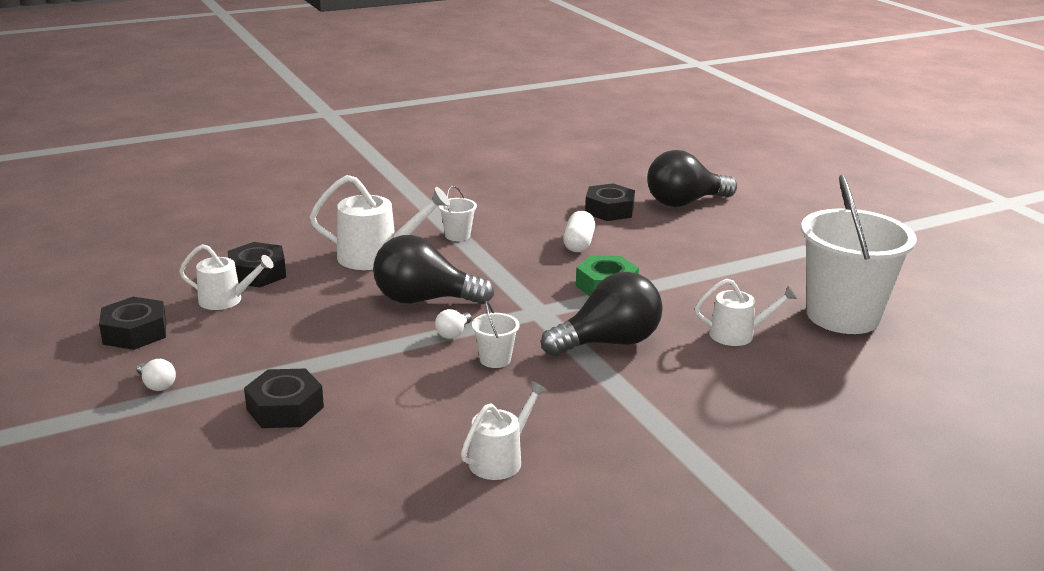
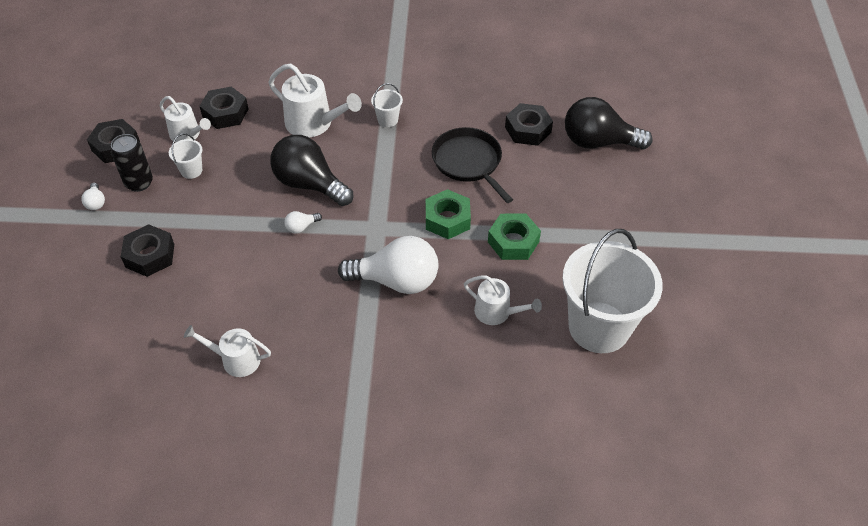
camera: 30 degrees right, 25 degrees up
white watering can [461,381,548,480] -> white watering can turned 150 degrees counterclockwise [184,325,271,377]
white bucket [472,301,519,368] -> white bucket moved to [169,134,202,179]
black light bulb [541,272,663,356] -> white light bulb [338,236,438,294]
white capsule [563,211,595,252] -> black pan [432,127,513,203]
none -> black can [111,134,153,192]
none -> green nut [488,214,541,260]

